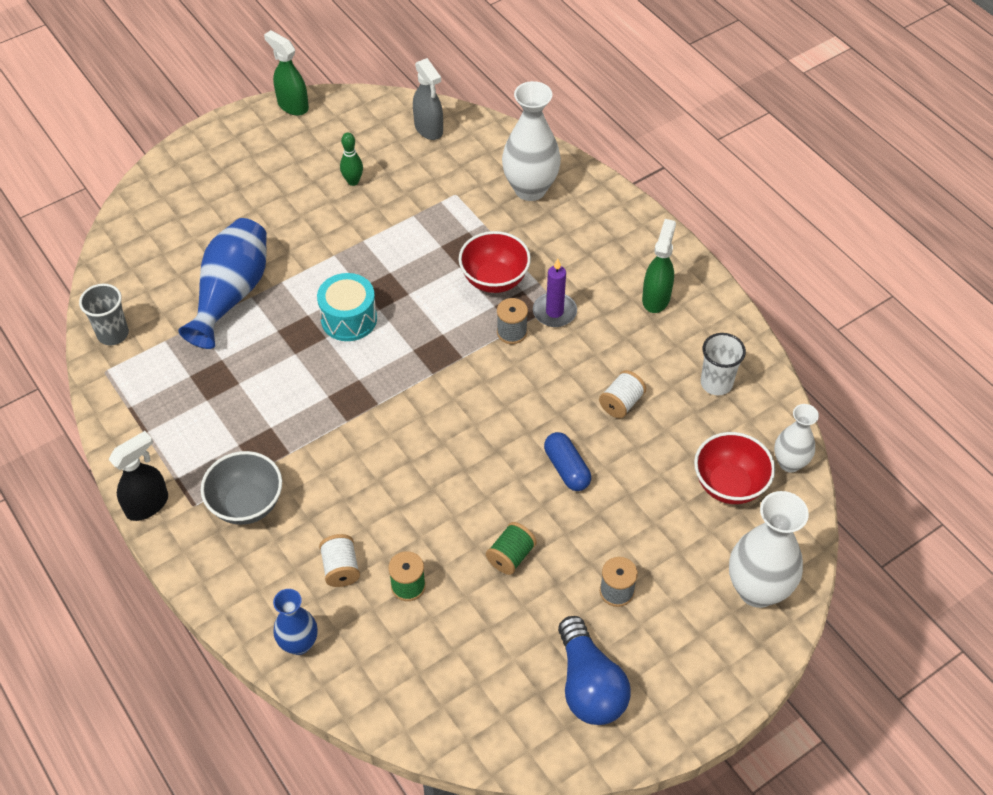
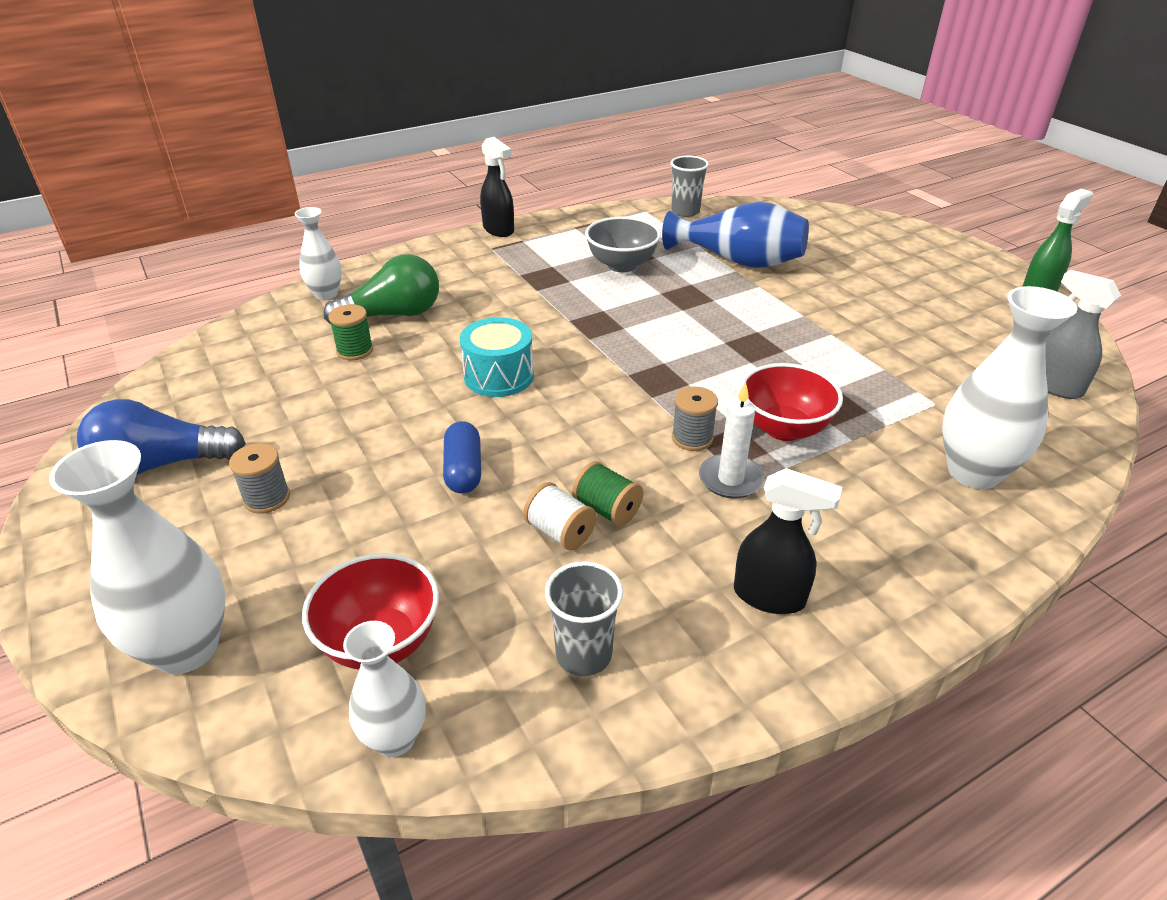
camera: 95 degrees right, 15 degrees down
grey bowl [201,451,282,525] -> grey bowl moved to [585,217,661,272]
blue vase [273,589,318,655] -> white vase [295,207,342,300]
turquoise drum [317,273,377,341] -> turquoise drum moved to [460,317,534,397]
white spool [319,534,360,587] -> green light bulb [324,254,439,324]
green bowling pin [340,133,363,186] -> none
grey spray bottle [413,58,443,140] -> grey spray bottle turned 75 degrees clockwise [1045,270,1121,399]
green spool [486,522,537,575] -> green spool moved to [572,461,643,526]
purple candle [533,259,577,327] -> white candle [699,382,764,499]
blue capsule [544,432,591,491] -> blue capsule turned 75 degrees counterclockwise [443,421,481,494]
green spray bottle [642,219,676,313] -> black spray bottle [734,468,842,614]
white cup [701,333,746,395] -> grey cup [545,561,623,676]

